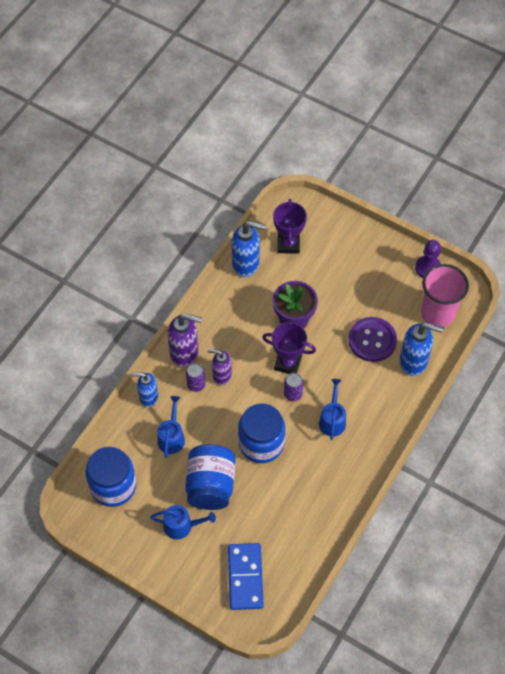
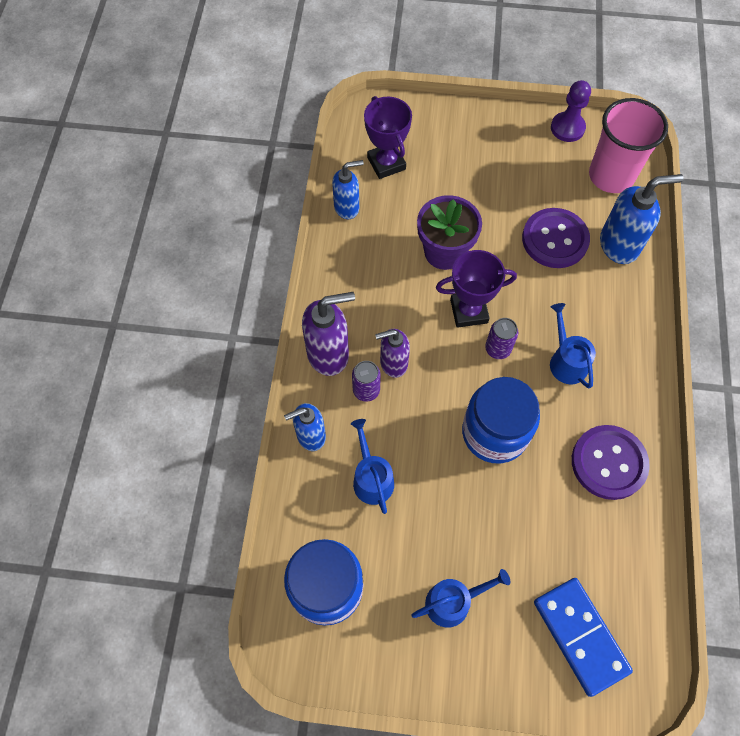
camera: 25 degrees left, 5 degrees up
blue jar [185,444,235,510] -> none
blue soap dispenser [231,221,266,277] -> blue soap dispenser [332,160,364,219], size x0.66
none -> purple button [572,425,650,500]

